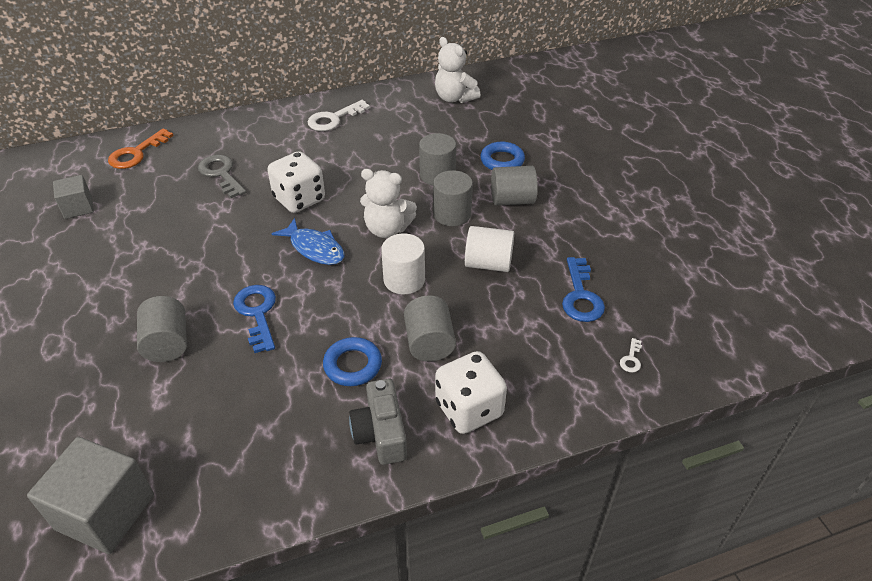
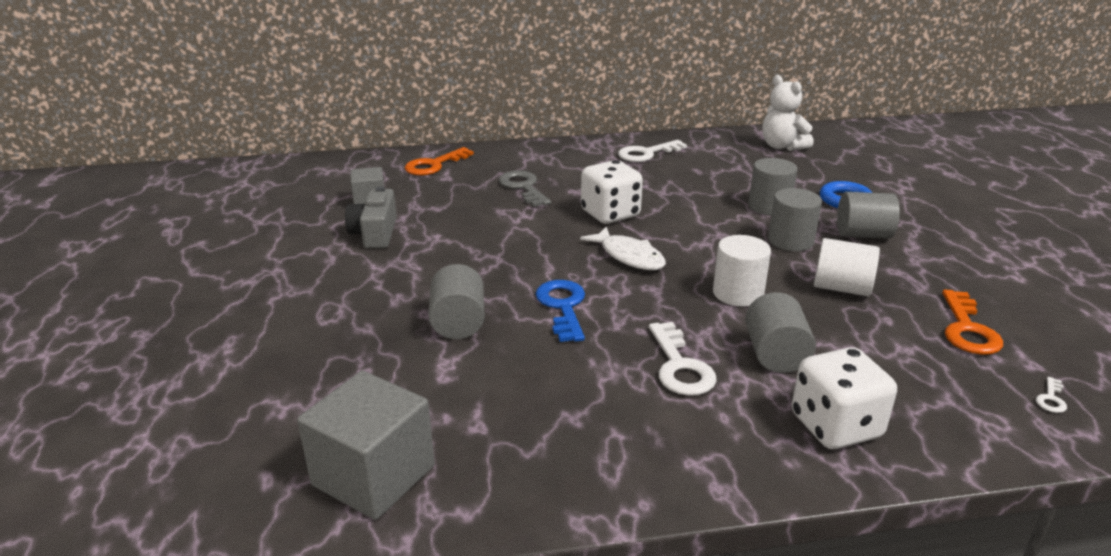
camera: 10 degrees right, 15 degrees down
blue fish [272,218,344,265] -> white fish [580,227,666,270]
blue ring [323,337,382,386] -> white key [649,322,717,396]
grey camera [349,379,407,465] -> grey camera moved to [345,186,397,249]
white teddy bear [360,169,417,238] -> none
blue key [562,257,605,322] -> orange key [942,290,1003,355]

